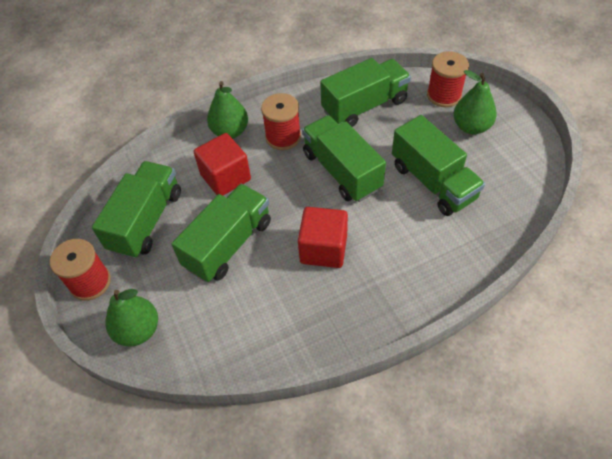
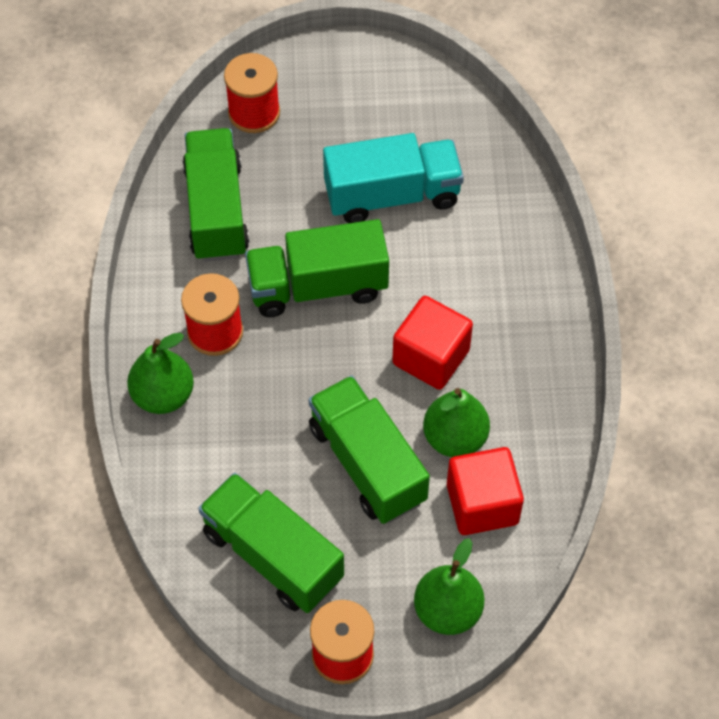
camera: 70 degrees left, 5 degrees up
red cube [194,133,251,196] -> red cube moved to [447,447,524,535]
green truck [392,115,485,216] -> turquoise truck [323,133,464,223]
green pear [453,70,497,134] -> green pear moved to [423,388,490,457]

